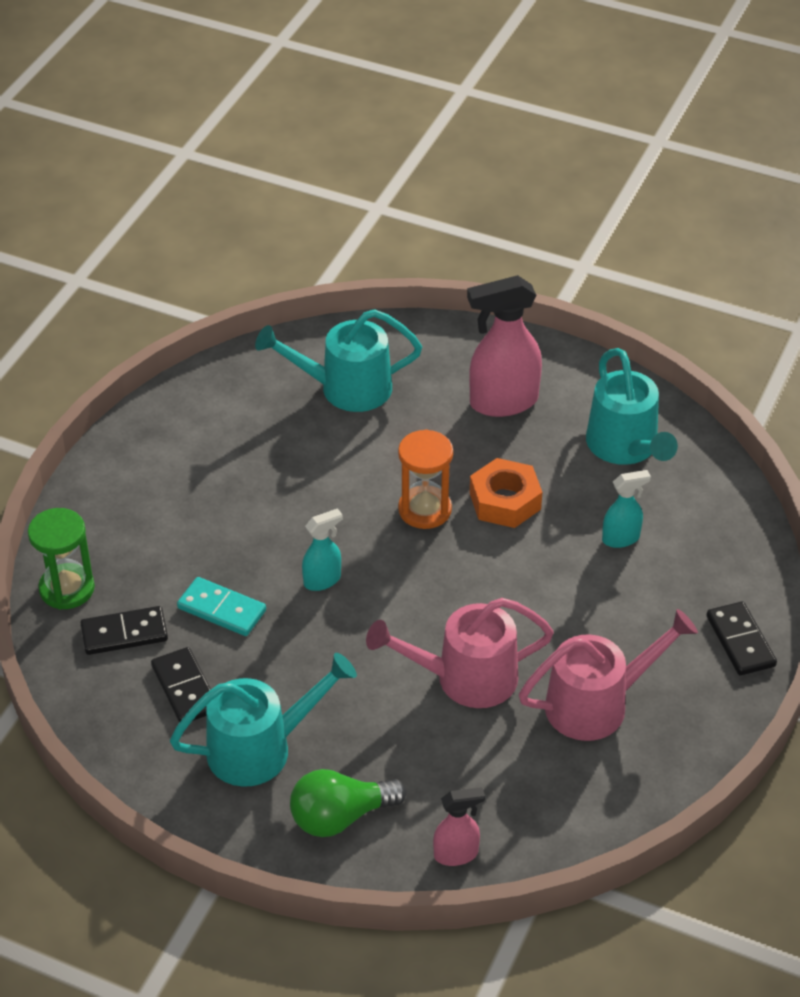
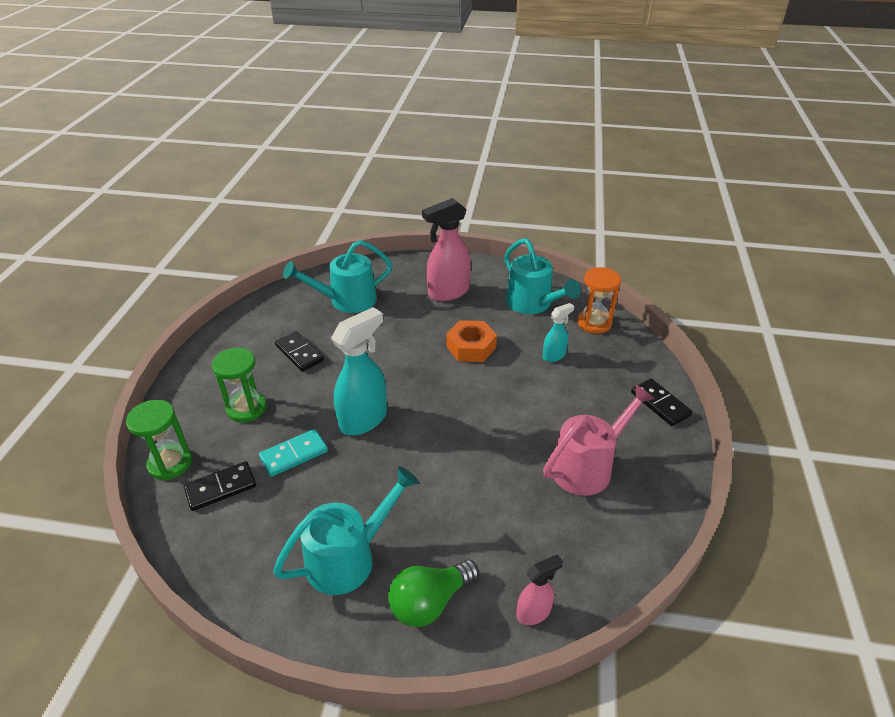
camera: 15 degrees left, 5 degrees down
black domino [151,647,211,723] -> black domino moved to [275,331,324,372]
turquoise domino [177,577,266,636] -> turquoise domino turned 45 degrees counterclockwise [259,429,328,477]
turquoise spray bottle [302,508,343,591] -> turquoise spray bottle [331,307,387,436], size x1.88
pink watering can [366,598,554,708] -> none
orange hourglass [398,430,453,529] -> orange hourglass moved to [577,267,621,334]
none -> green hourglass [212,348,266,422]

